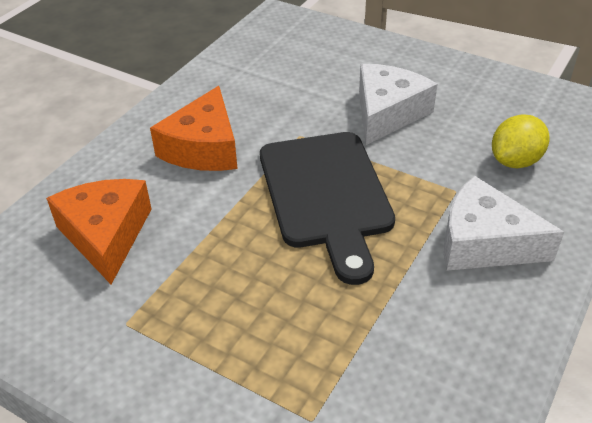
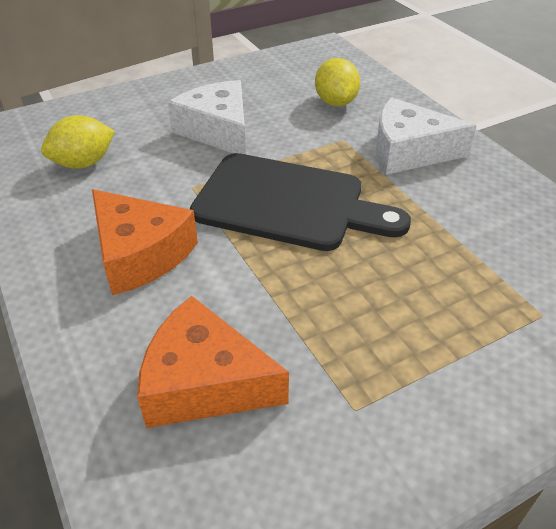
camera: 60 degrees left, 0 degrees up
white cheese [444,176,564,271] -> white cheese turned 45 degrees clockwise [376,97,477,175]
none -> yellow lemon [41,115,115,169]

